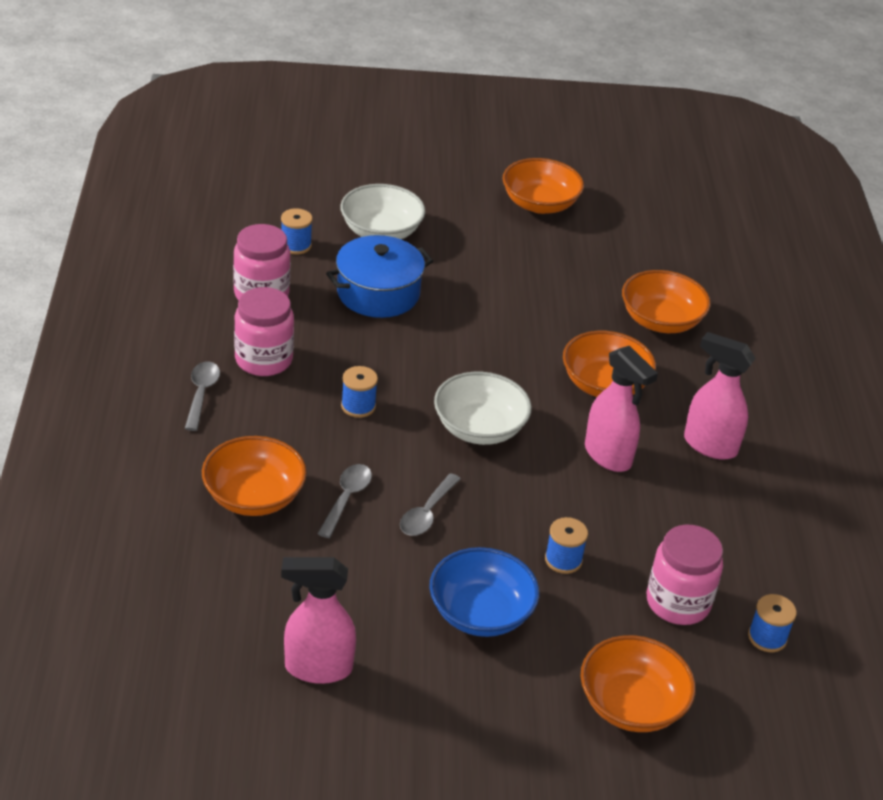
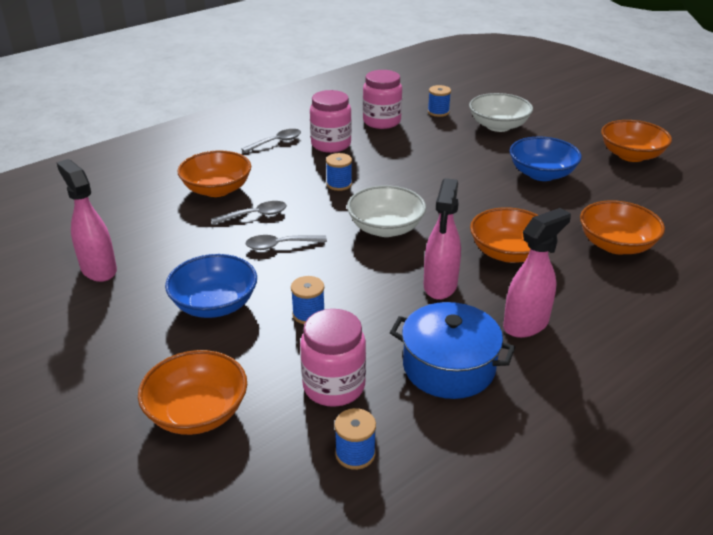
camera: 55 degrees right, 5 degrees down
blue pot [326,235,433,318] -> blue pot moved to [390,302,515,399]
pink spray bottle [684,332,756,460] -> pink spray bottle turned 60 degrees clockwise [503,208,571,338]
none -> blue bowl [510,137,582,181]

